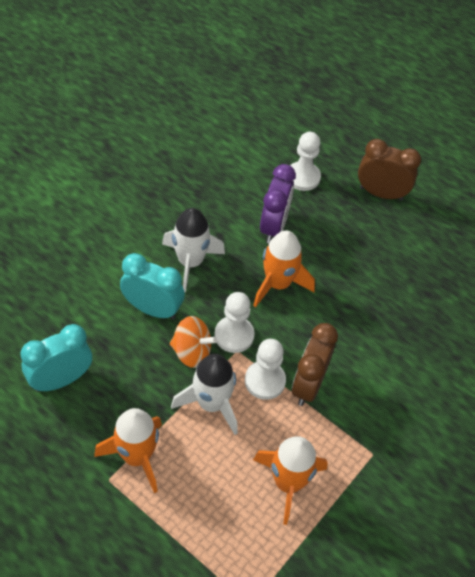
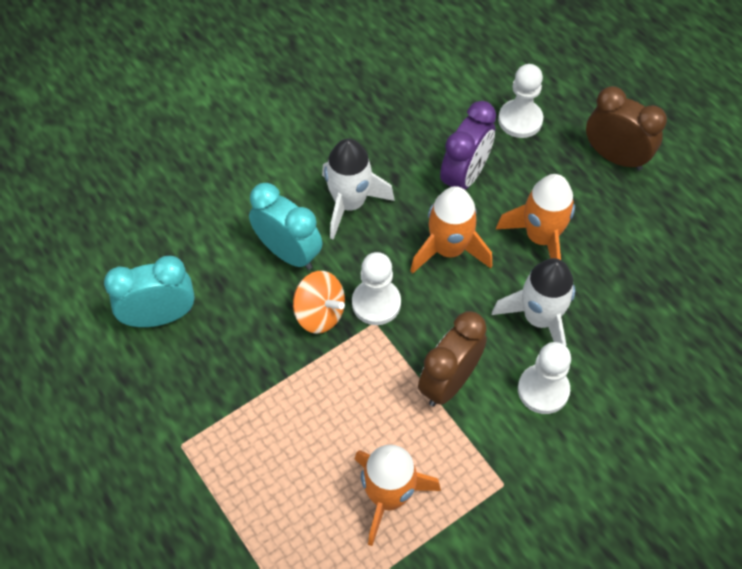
camera: 20 degrees right, 5 degrees up
orange rocket [94,408,162,493] -> orange rocket moved to [496,174,575,260]
white rocket [171,354,238,435] -> white rocket moved to [492,258,575,346]
white pawn [245,339,286,400] -> white pawn moved to [518,342,571,414]

